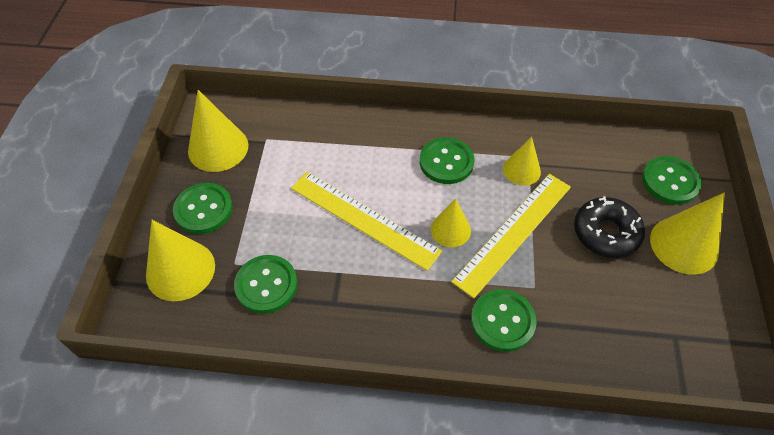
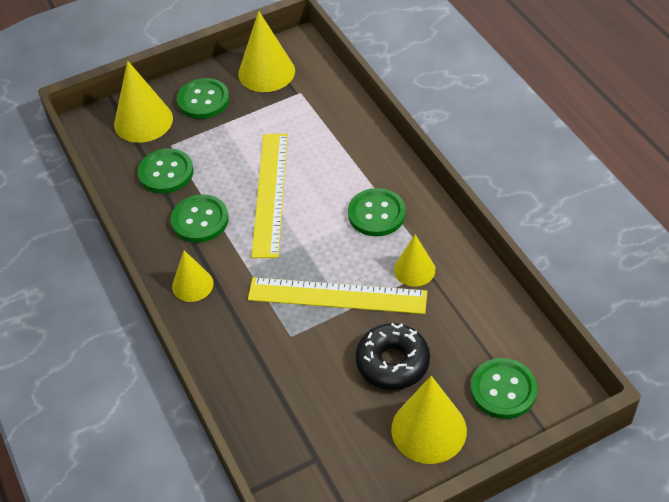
camera: 60 degrees right, 5 degrees down
yellow cone [431,199,471,247] -> yellow cone moved to [172,250,214,302]
green button [471,289,537,352] -> green button moved to [171,194,229,243]

